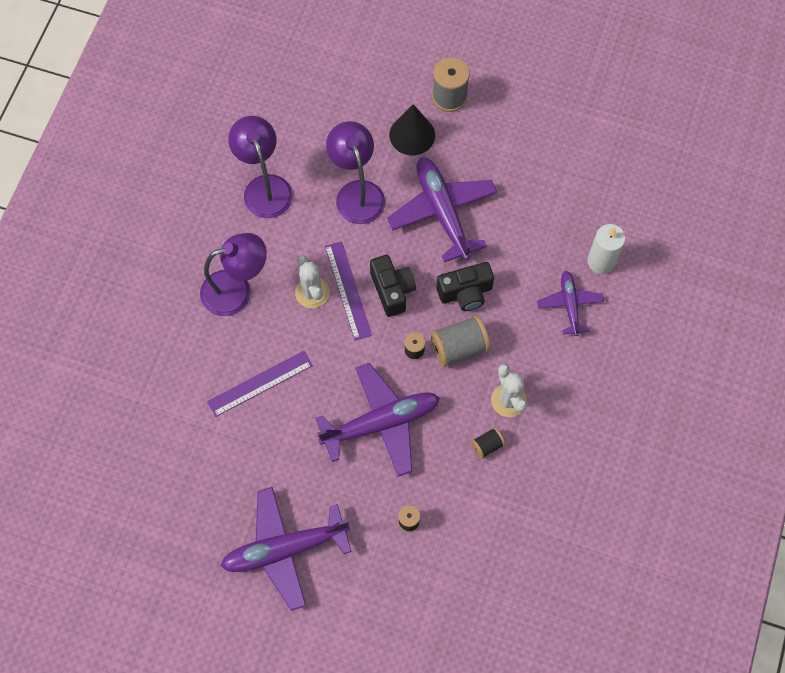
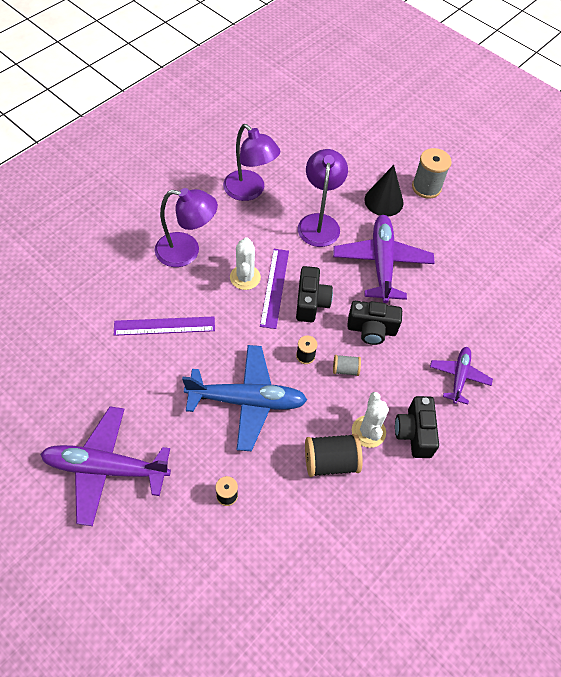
camera: 20 degrees right, 10 degrees down
purple lamp [228,116,293,218] -> purple lamp turned 135 degrees clockwise [223,124,280,201]
purple plane [316,363,440,477] -> blue plane [182,345,307,452]
grey spool [430,315,491,367] -> grey spool [333,355,361,376], size x0.54
black spool [471,427,505,459] -> black spool [305,433,363,477], size x1.84
white candle [587,224,626,274] -> none
none -> black camera [395,396,439,458]

